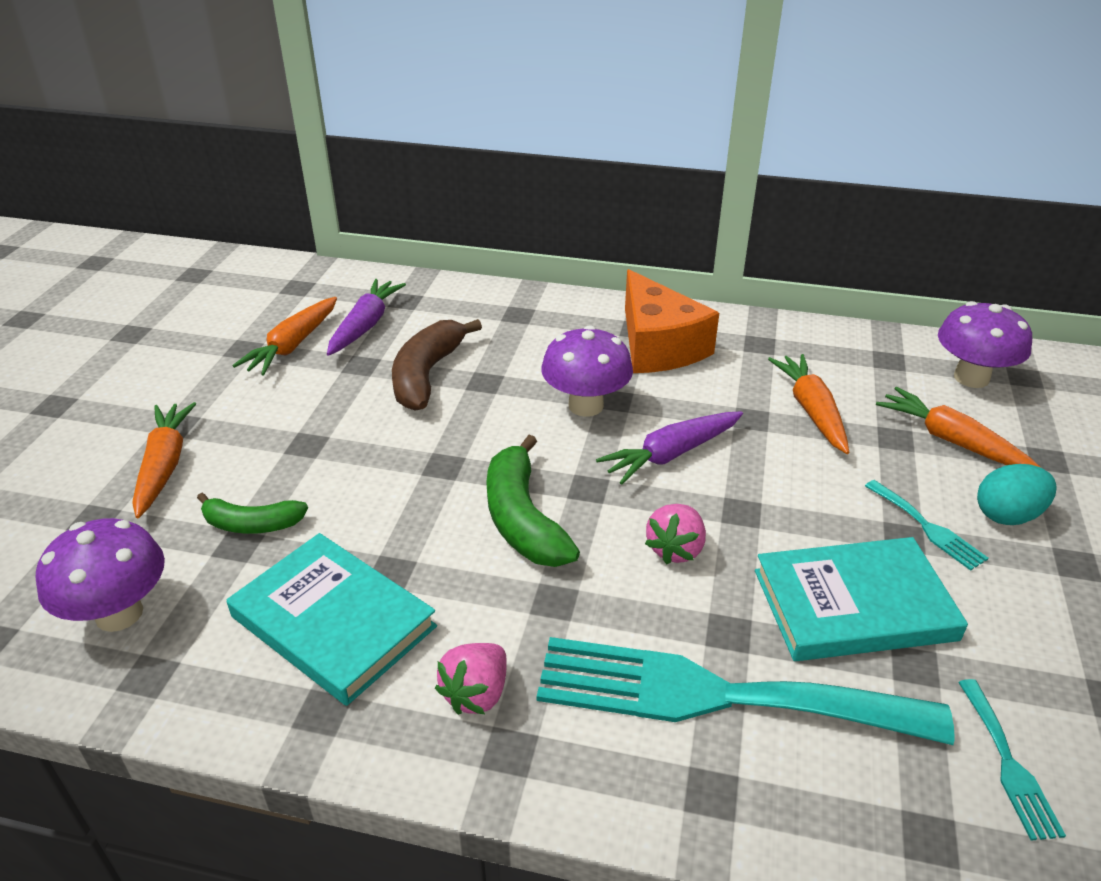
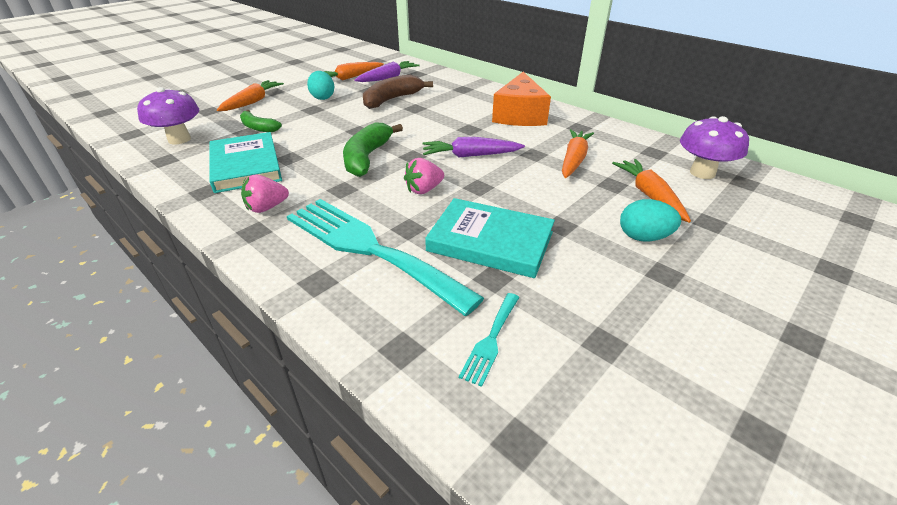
camera: 30 degrees right, 0 degrees up
purple mushroom [541,325,633,417] -> none
turquoise fork [865,480,989,571] -> none
none -> turquoise egg [307,71,334,100]

